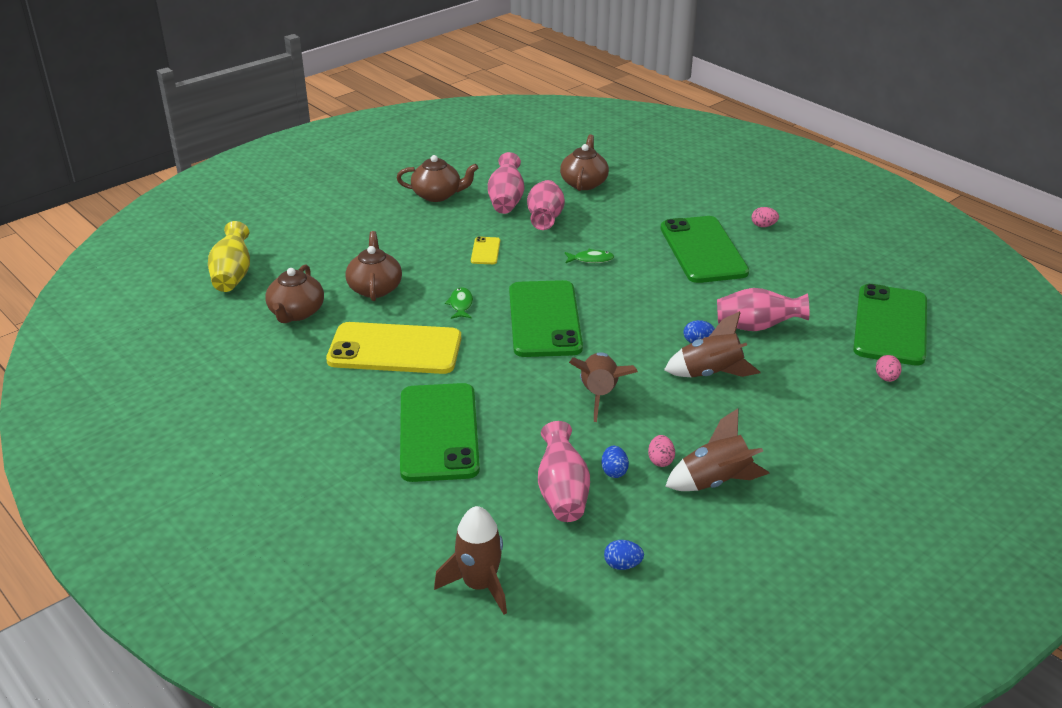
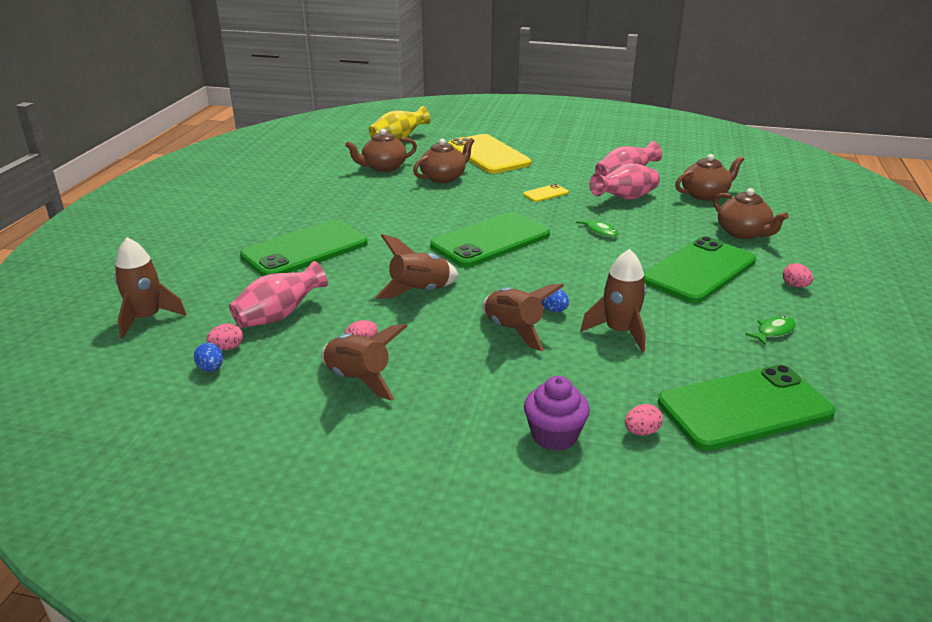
camera: 55 degrees right, 5 degrees down
yellow phone [326,322,461,374] -> yellow phone moved to [448,134,531,174]
brown teapot [397,155,478,202] -> brown teapot moved to [714,188,789,239]
green fish [445,287,473,319] -> green fish moved to [745,316,796,346]
blue egg [601,445,629,478] -> none
pink vase [717,288,809,331] -> brown rocket [581,249,646,352]
none -> pink egg [206,323,243,350]
none -> purple cupcake [524,376,590,451]

